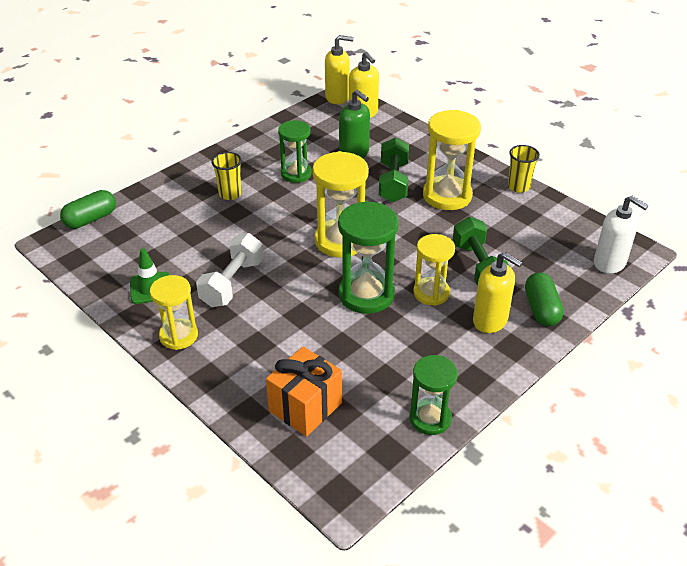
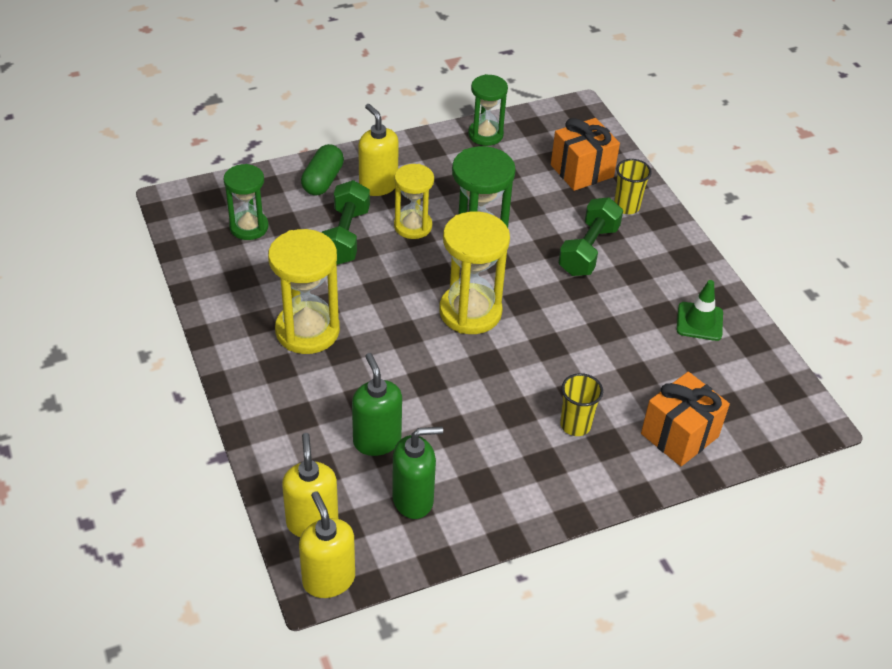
camera: 160 degrees left, 5 degrees up
green capsule [60,190,116,229] -> none
yellow hourglass [150,275,198,350] -> none
white dumbbell [196,233,264,307] -> none
green hourglass [278,120,312,183] -> green hourglass moved to [224,164,269,240]
yellow soap dispenser [325,35,354,104] -> yellow soap dispenser turned 45 degrees clockwise [299,491,355,598]
green dumbbell [379,137,409,202] -> green dumbbell moved to [558,197,623,276]
yellow cup [508,145,540,193] -> yellow cup moved to [614,159,652,214]
white soap dispenser [594,196,648,273] -> none
none -> green soap dispenser [392,427,443,519]
none -> orange gift [641,372,730,466]

